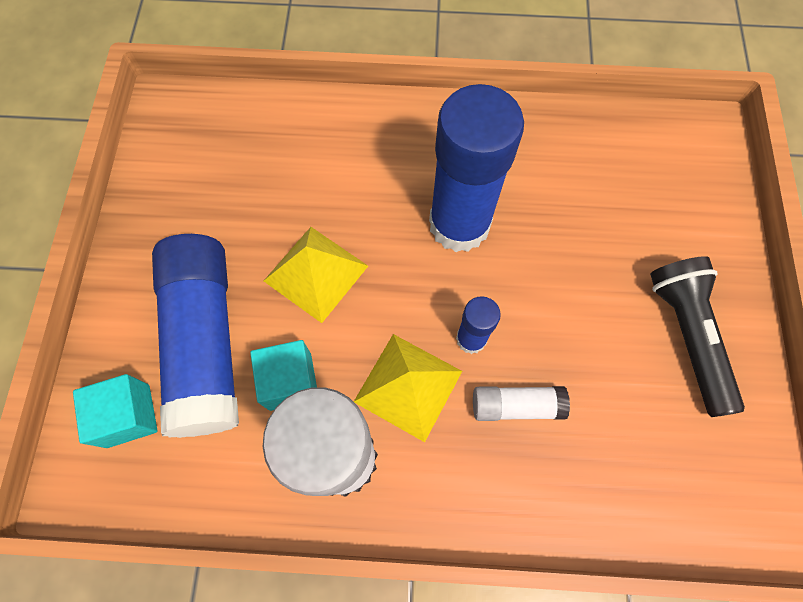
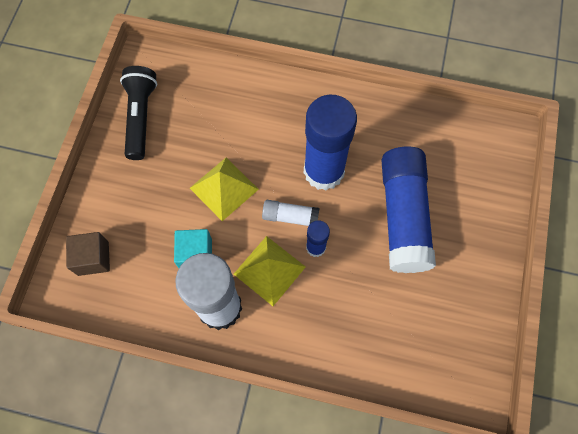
camera: 10 degrees right, 0 degrees up
turquoise cube [73,374,158,448] -> brown cube [66,232,110,276]
blue glue stick [152,234,239,438] -> blue glue stick moved to [382,147,436,273]
white glue stick [473,386,570,421] -> white glue stick moved to [262,200,320,226]
black flashlight [650,256,745,417] -> black flashlight moved to [120,66,157,160]

